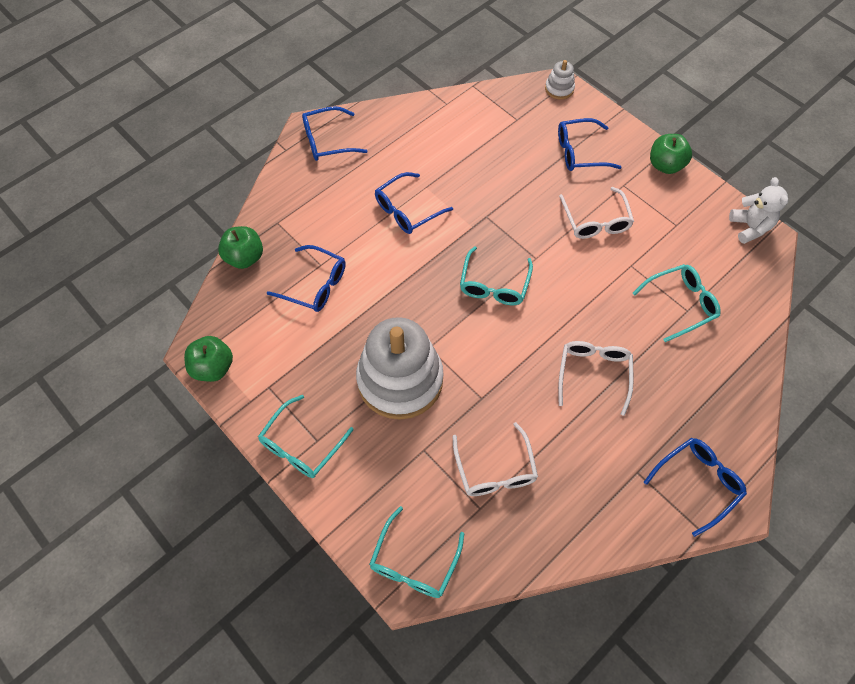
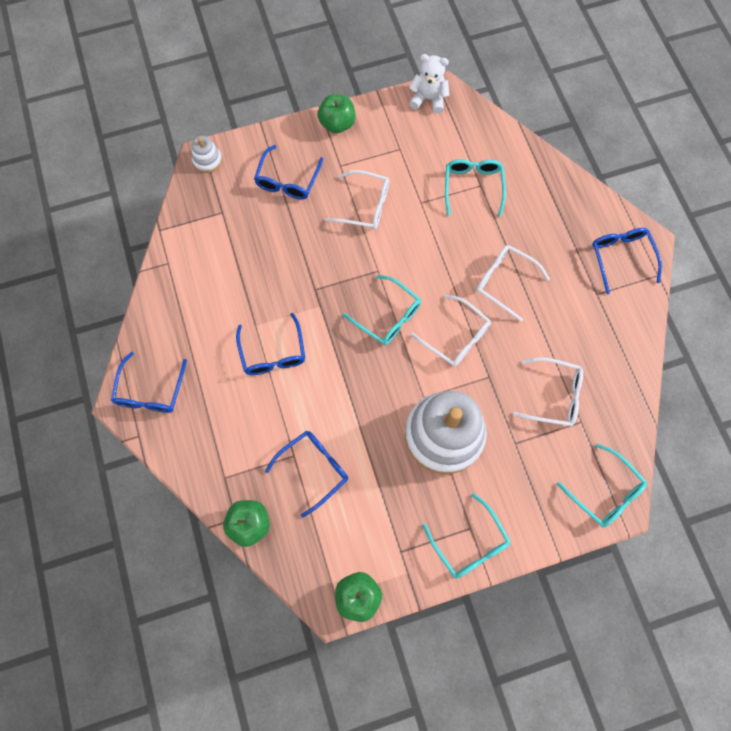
camera: 65 degrees left, 10 degrees up
none -> white glasses [411,295,491,367]

